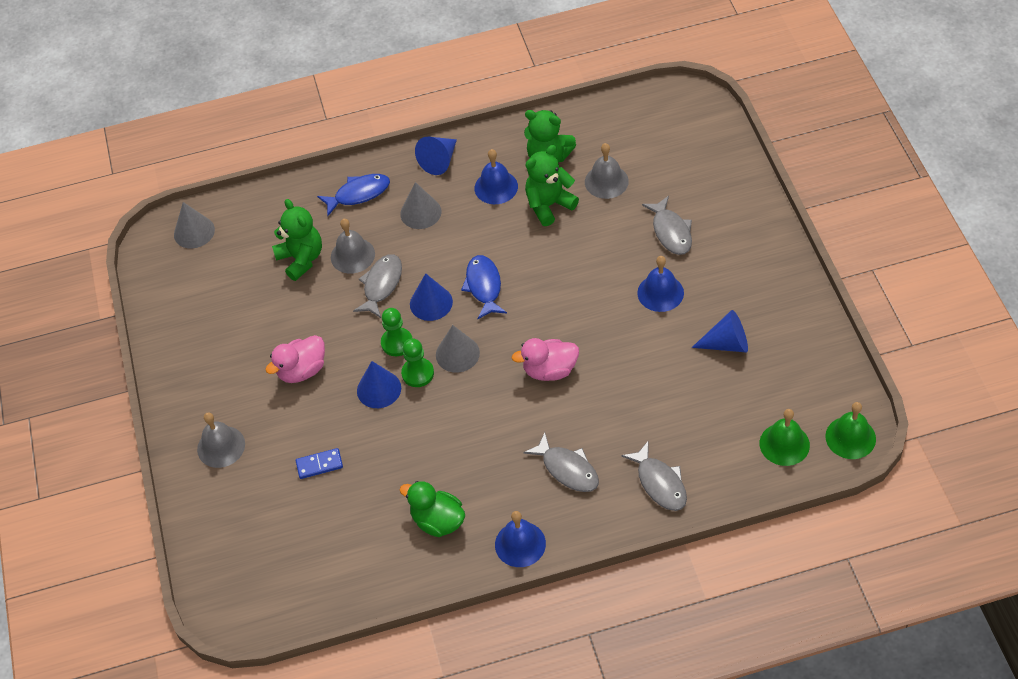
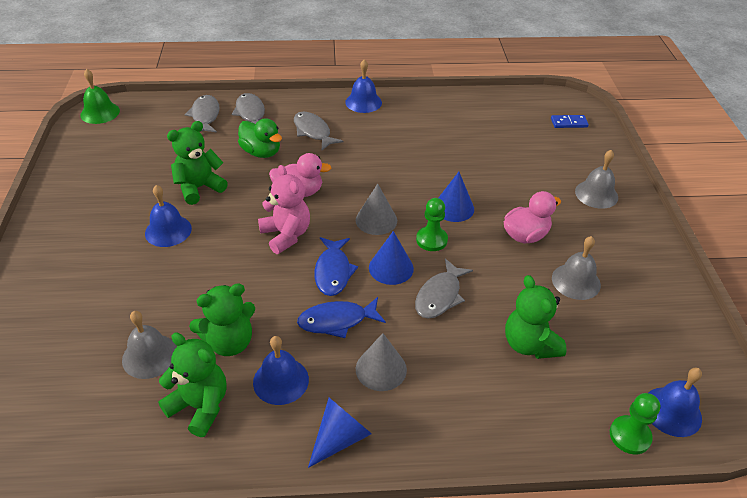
camera: 175 degrees left, 10 degrees down
grey cone [174,202,215,249] -> blue bell [649,368,702,437]
blue domino [296,448,343,479] -> blue domino moved to [551,115,589,128]
blue fish [317,174,390,216] -> blue fish moved to [297,297,386,338]
grey bell [331,219,375,274] -> grey bell moved to [552,236,601,300]
green duck [400,481,465,537] -> green duck moved to [238,118,282,158]
green pawn [401,339,434,387] -> green pawn moved to [610,393,660,455]
grey fish [642,196,692,255] -> grey fish moved to [185,95,220,133]
blue cone [692,310,748,353] -> none
green bell [760,409,810,466] -> none
none -> green teddy bear [167,121,228,205]
none -> pink teddy bear [258,165,310,254]

